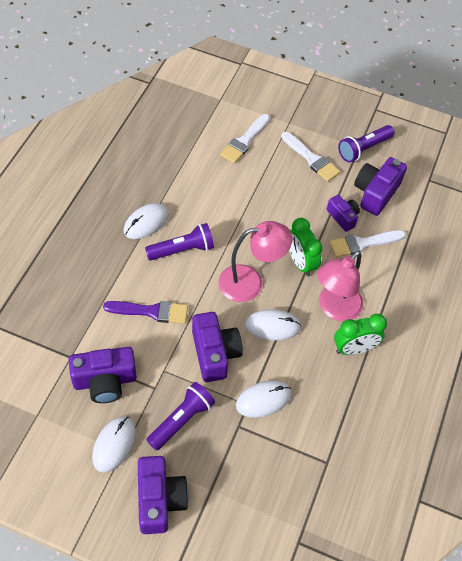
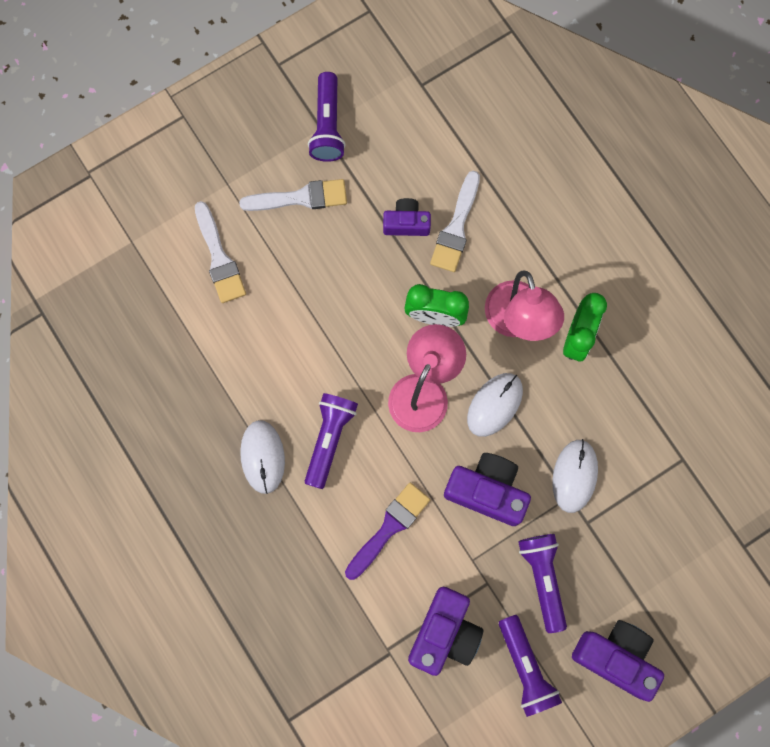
camera: 50 degrees left, 20 degrees up
white mouse [92,416,136,473] -> purple flashlight [499,615,562,717]
purple camera [354,157,407,216] -> none

